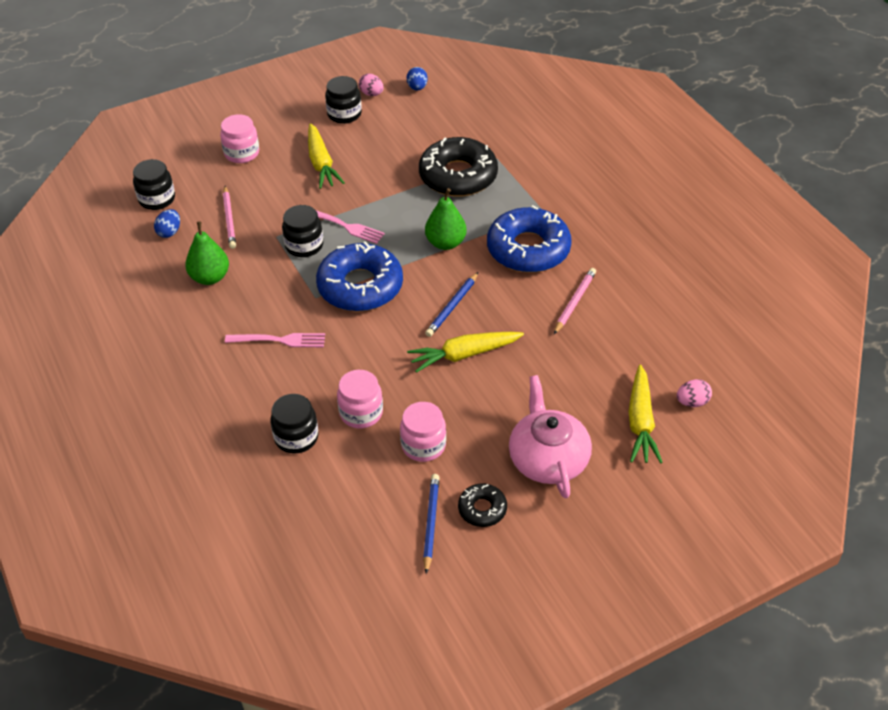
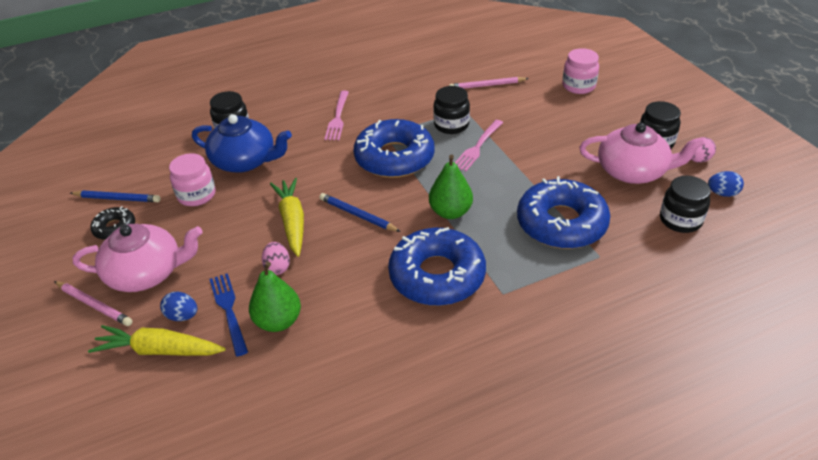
camera: 95 degrees right, 5 degrees down
black jar [133,159,175,210] -> black jar moved to [660,176,711,233]
blue egg [154,209,180,238] -> blue egg moved to [160,292,197,321]
green pear [185,221,229,285] -> green pear moved to [249,262,301,332]
yellow carrot [308,123,344,189] -> none
pink jar [337,370,383,428] -> blue teapot [192,114,292,173]
black donut [419,137,498,197] -> blue donut [517,176,610,249]
pink pencil [554,268,596,334] -> pink pencil moved to [54,281,133,326]
pink egg [677,379,712,407] -> pink egg moved to [262,242,290,275]
none -> blue fork [210,273,248,356]
none -> pink teapot [579,123,705,184]

